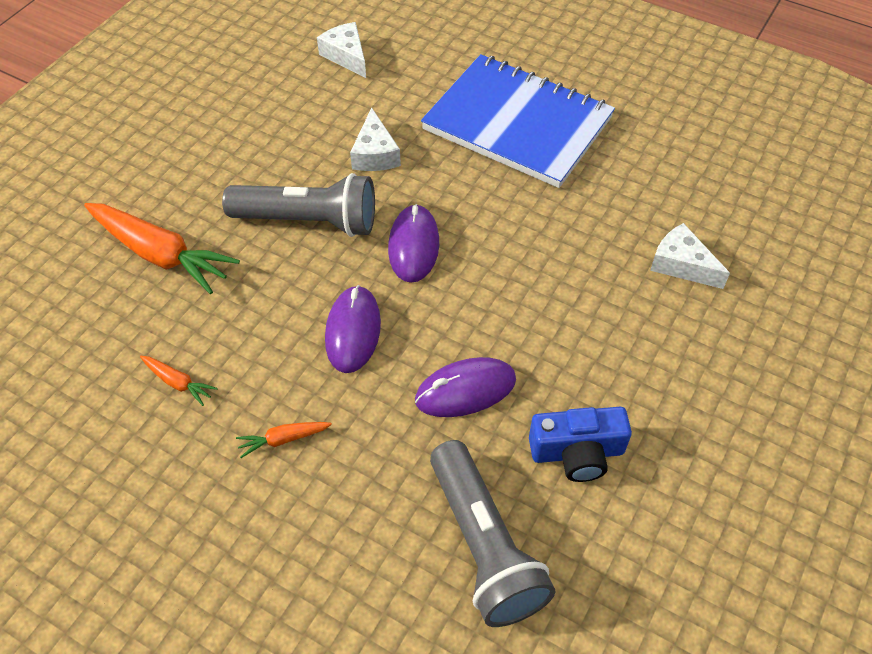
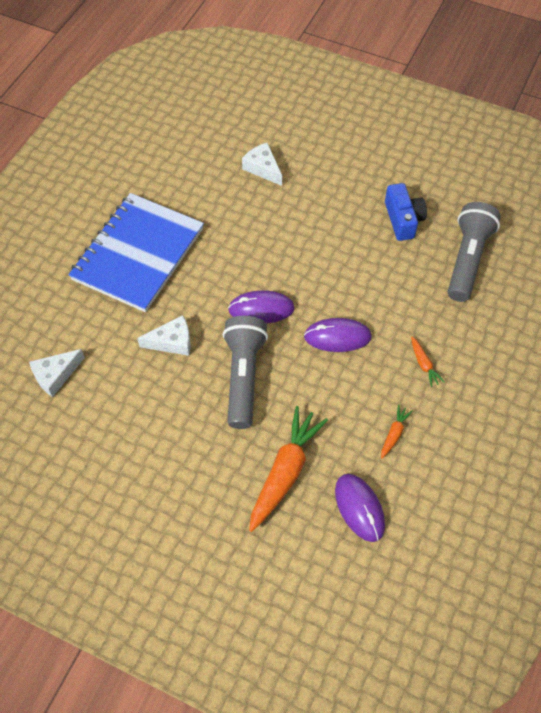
camera: 95 degrees left, 5 degrees up
purple mouse [415,357,516,417] -> purple mouse moved to [335,474,385,542]
grey flashlight [430,440,555,627] -> grey flashlight turned 45 degrees counterclockwise [448,202,501,302]
white cheese [650,223,730,289] -> white cheese turned 105 degrees clockwise [242,143,282,186]

